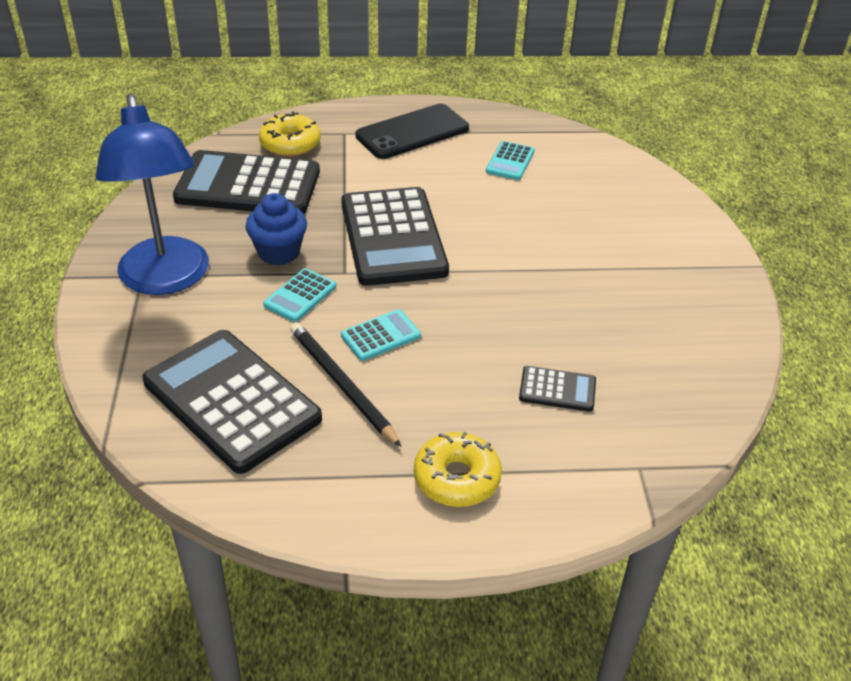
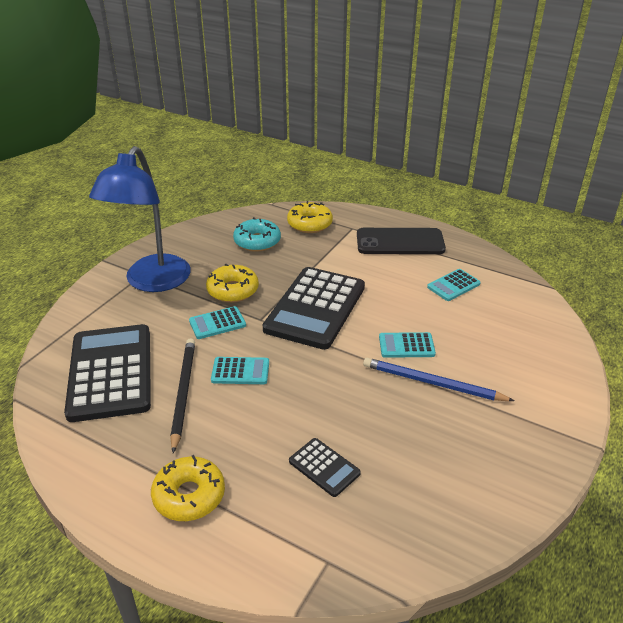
camera: 35 degrees right, 5 degrees down
black calculator [173,150,320,214] -> turquoise donut [233,217,281,252]
blue cupcake [246,193,307,265] -> yellow donut [206,264,259,303]
none -> blue pencil [363,358,515,401]
none -> turquoise calculator [379,332,436,358]

